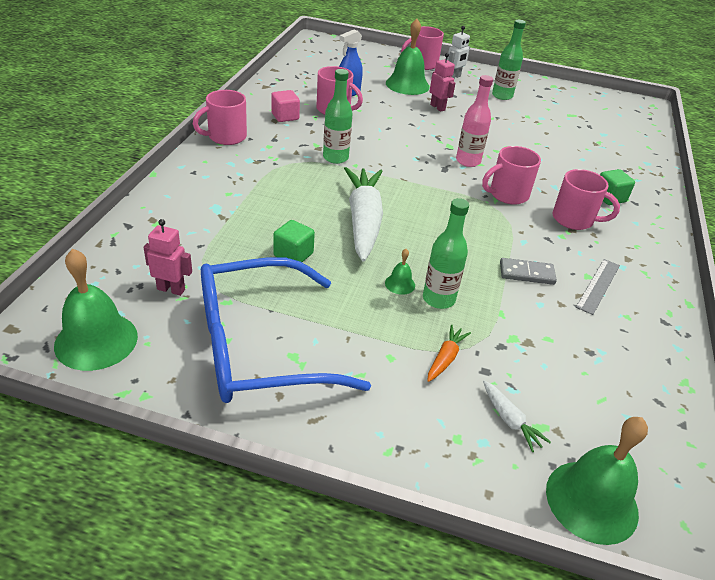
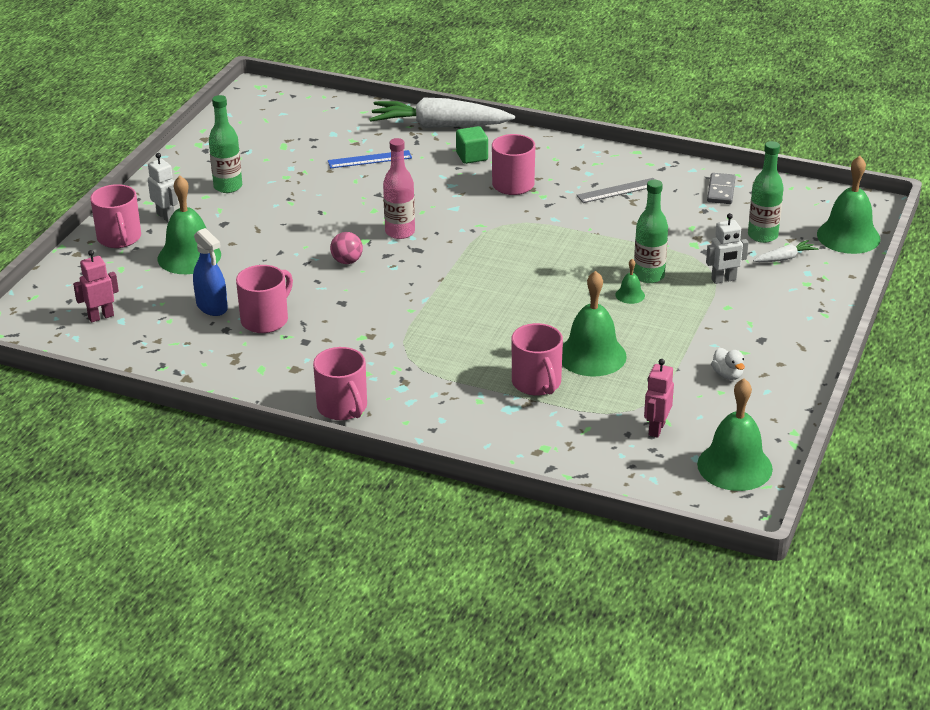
camera: 80 degrees left, 5 degrees down
blue glasses [201,257,371,403] -> white duck [711,348,745,380]
pink cube [271,90,300,122] -> none
green cube [273,220,315,262] -> green bell [562,271,627,376]
green bottle [323,69,353,164] -> green bottle moved to [748,141,784,243]
white carrot [344,167,383,262] -> white carrot moved to [369,98,515,128]
orange carrot [427,324,471,382] -> white robot [706,213,749,284]
pink robot [429,53,455,112] -> pink robot moved to [73,250,119,322]
pink mug [482,146,541,205] -> pink mug moved to [512,323,563,396]
grey domino [500,258,557,285] -> grey domino moved to [707,173,736,204]
grey ruler [576,259,620,315] -> grey ruler turned 60 degrees counterclockwise [577,178,655,203]
none -> blue ruler [328,150,412,169]
none -> pink ball [330,232,363,264]

